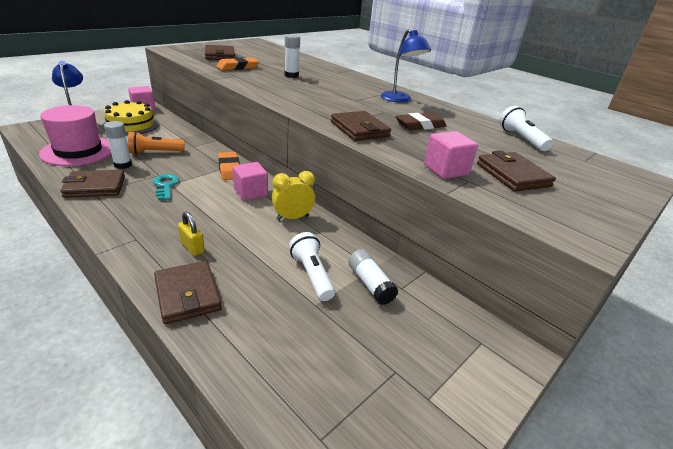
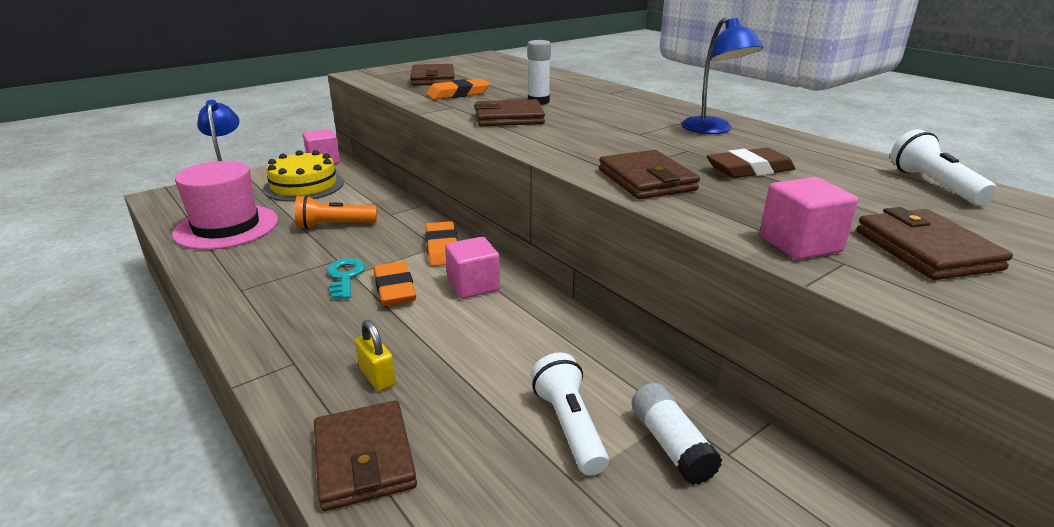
camera: 10 degrees right, 5 degrees down
brown wallet [60,170,125,198] -> brown wallet moved to [474,99,545,126]
white glue stick [104,121,132,169] -> none
yellow clock [272,171,315,220] -> none
none -> orange eraser [374,261,416,306]

